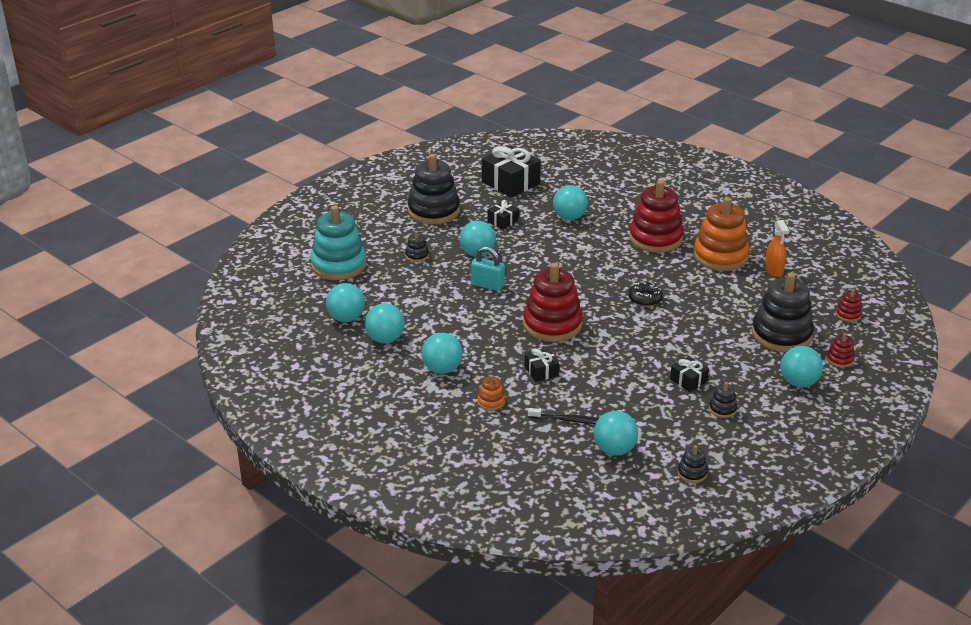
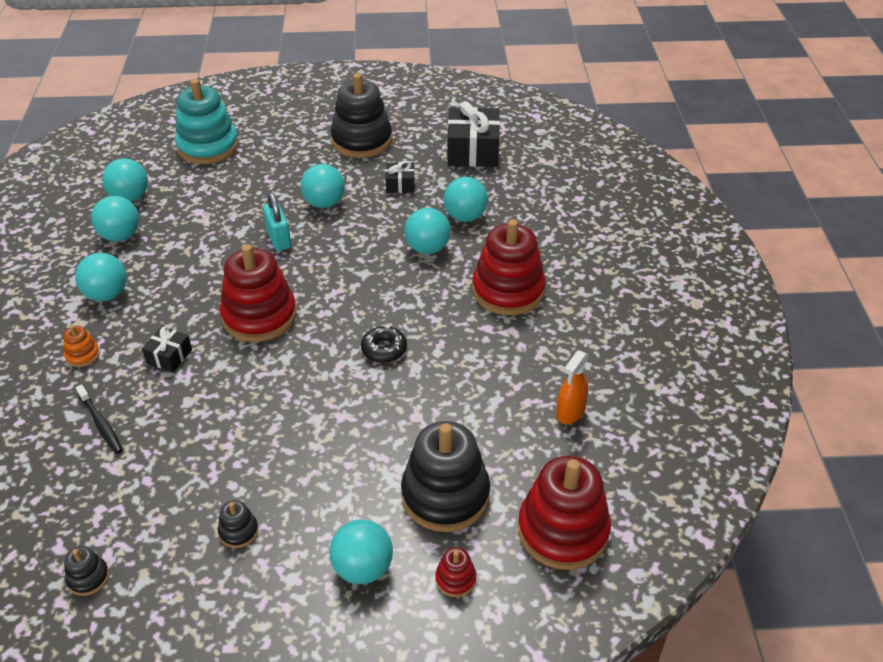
camera: 45 degrees right, 10 degrees up
black stacking toy [405,231,429,262] -> none
turquoise ball [593,411,638,456] -> turquoise ball moved to [404,208,451,254]
black gift [670,356,709,392] -> none
orange stacking toy [693,197,750,271] -> none
red stacking toy [836,289,862,322] -> red stacking toy [518,456,611,570], size x2.32

